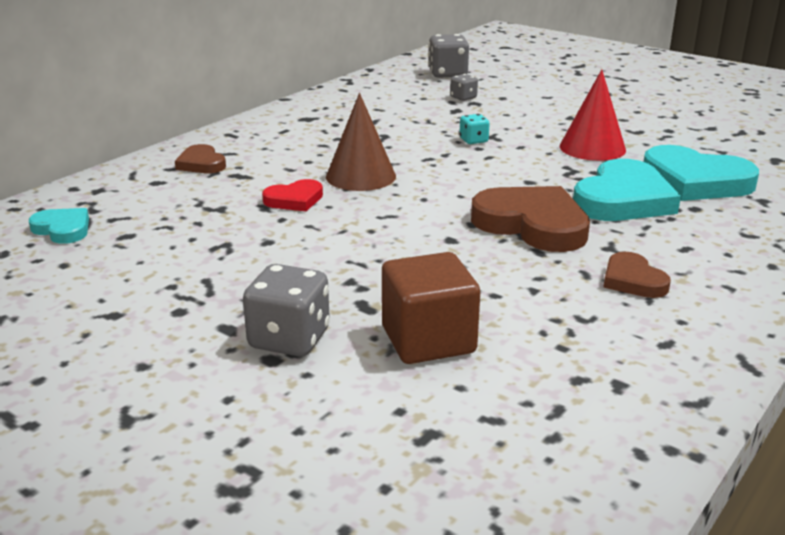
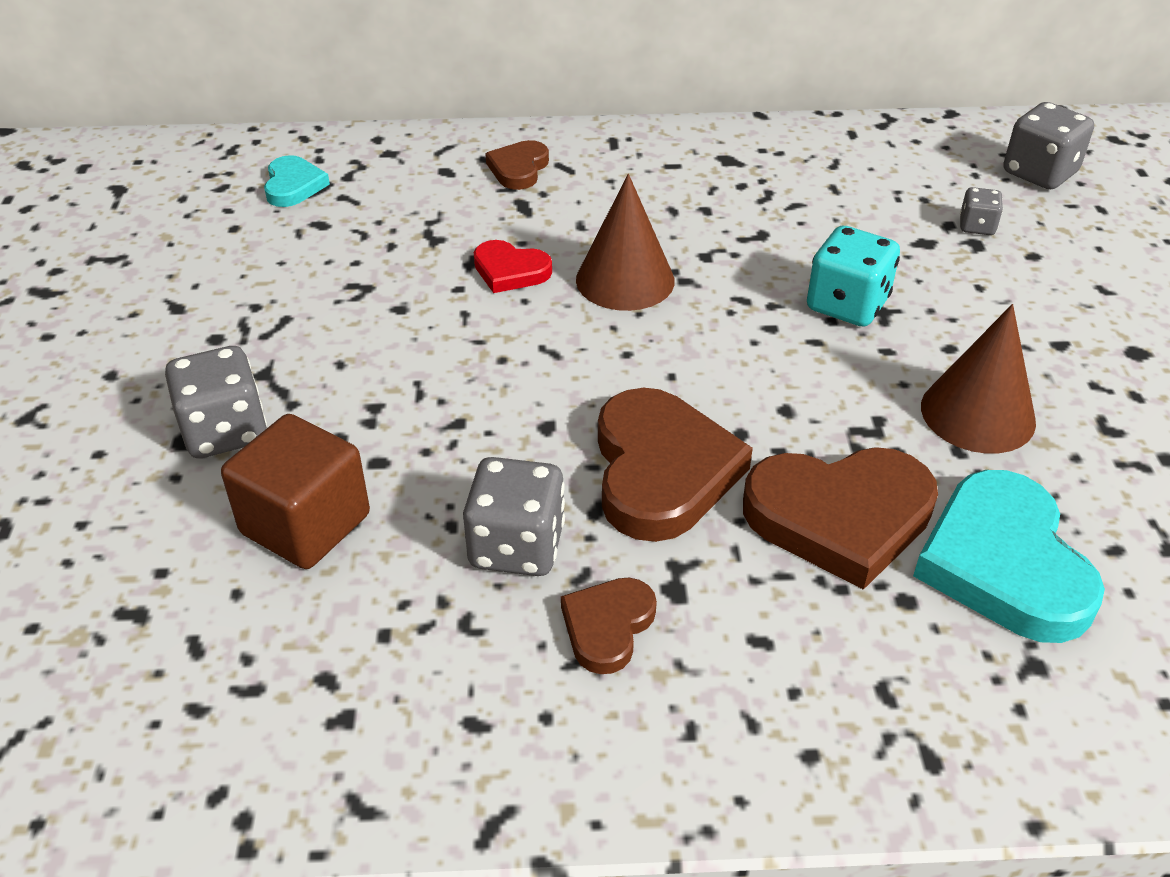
camera: 50 degrees right, 15 degrees up
turquoise dice [459,114,490,144] -> turquoise dice [807,226,900,327], size x1.82
red cone [560,69,626,161] -> brown cone [921,304,1036,453]
turquoise heart [573,159,681,221] -> brown heart [743,447,938,590]
none -> grey dice [463,457,565,576]

